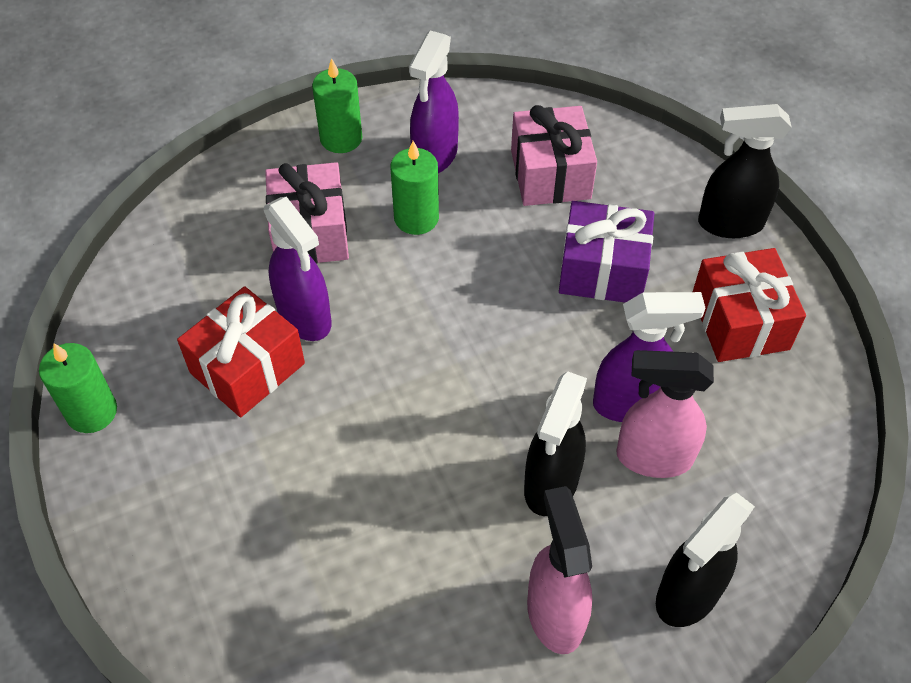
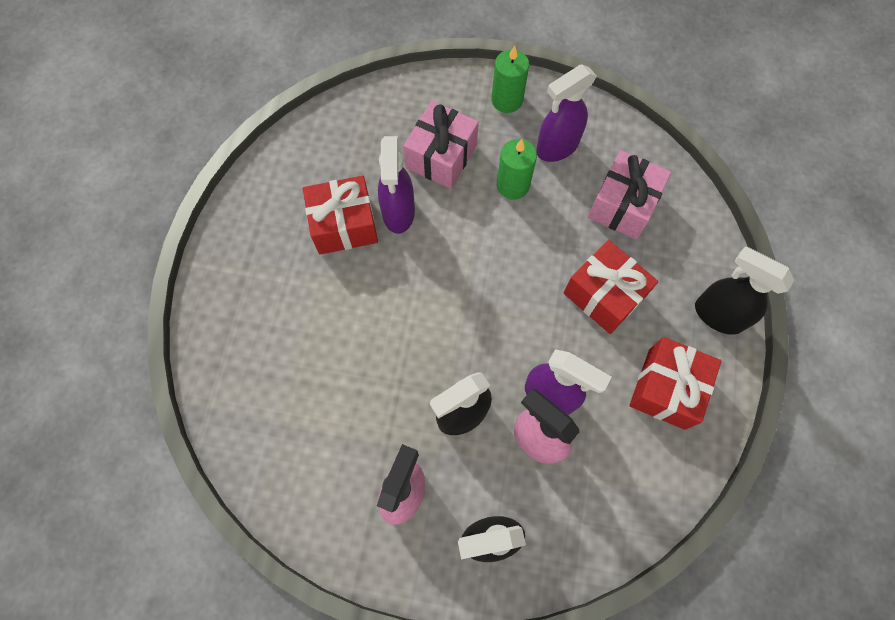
camera: 35 degrees right, 15 degrees up
green candle [39,343,117,433] -> none
purple gift [559,201,654,303] -> red gift [564,240,658,334]

